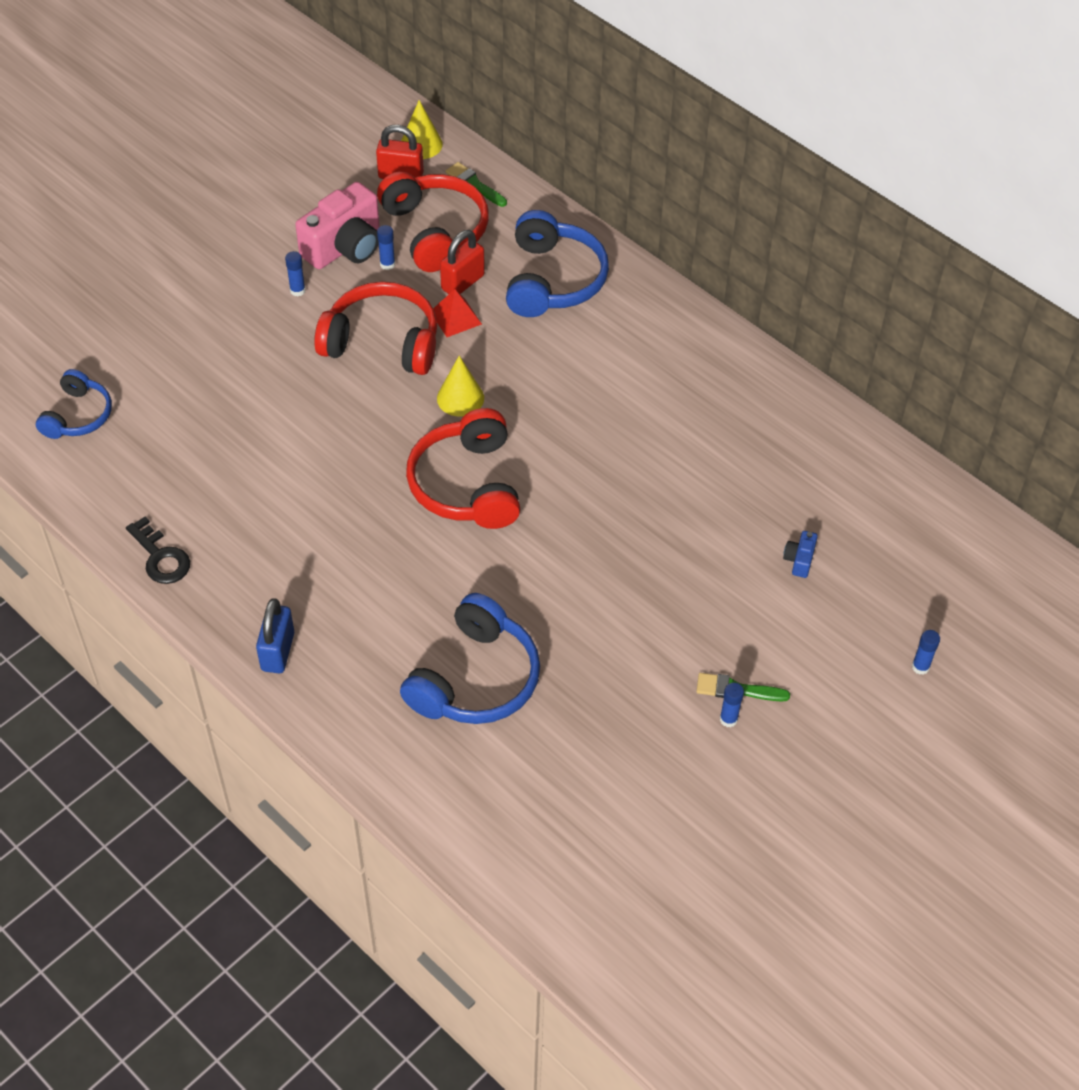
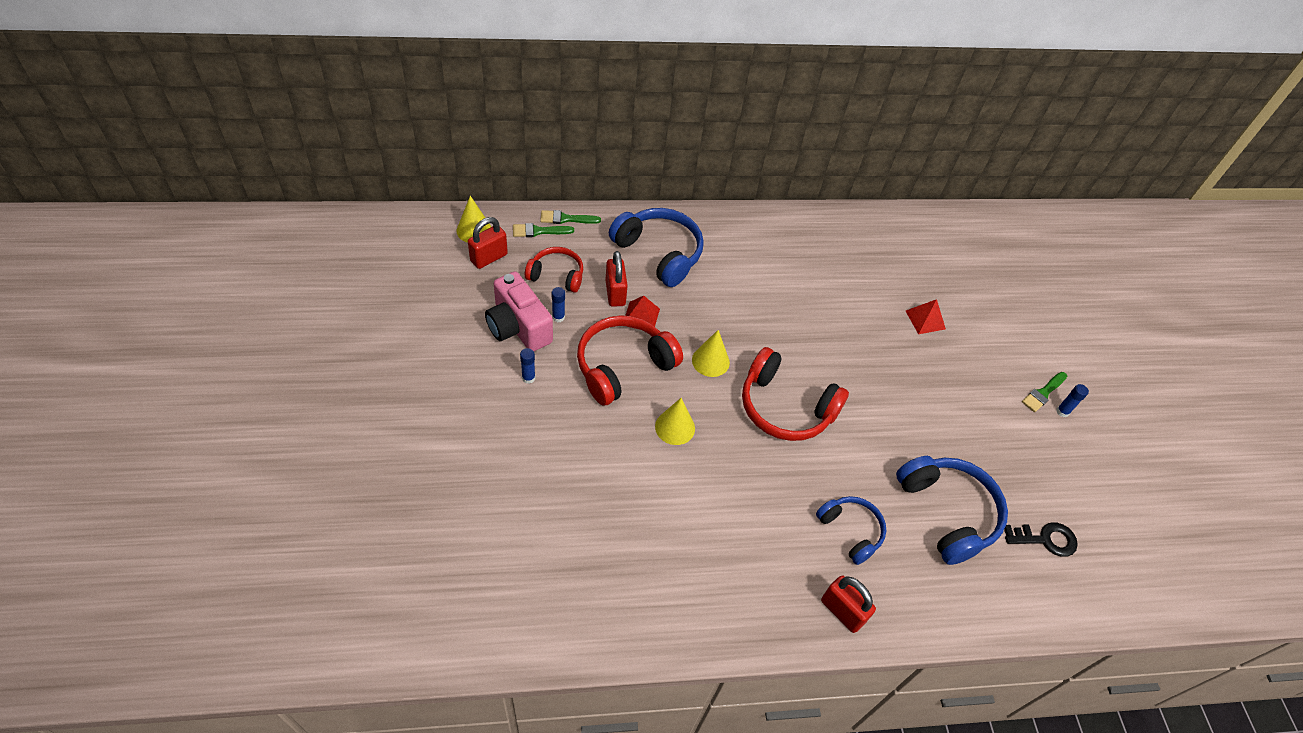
camera: 55 degrees left, 0 degrees up
blue headphones [36,369,112,439] -> blue headphones moved to [816,496,886,565]
black key [126,517,190,584] -> black key moved to [1005,523,1078,557]
blue padlock [256,598,294,673] -> red padlock [821,575,876,633]
pink camera [295,182,380,269] -> pink camera turned 150 degrees clockwise [485,271,553,351]
red headphones [377,171,489,272] -> red headphones [525,247,583,293], size x0.61
blue camera [783,531,818,578] -> none
blue glue stick [912,630,940,675] -> none
none -> green brush [540,210,601,224]
none -> yellow cone [655,398,695,445]
none -> red pyramid [906,299,946,334]

